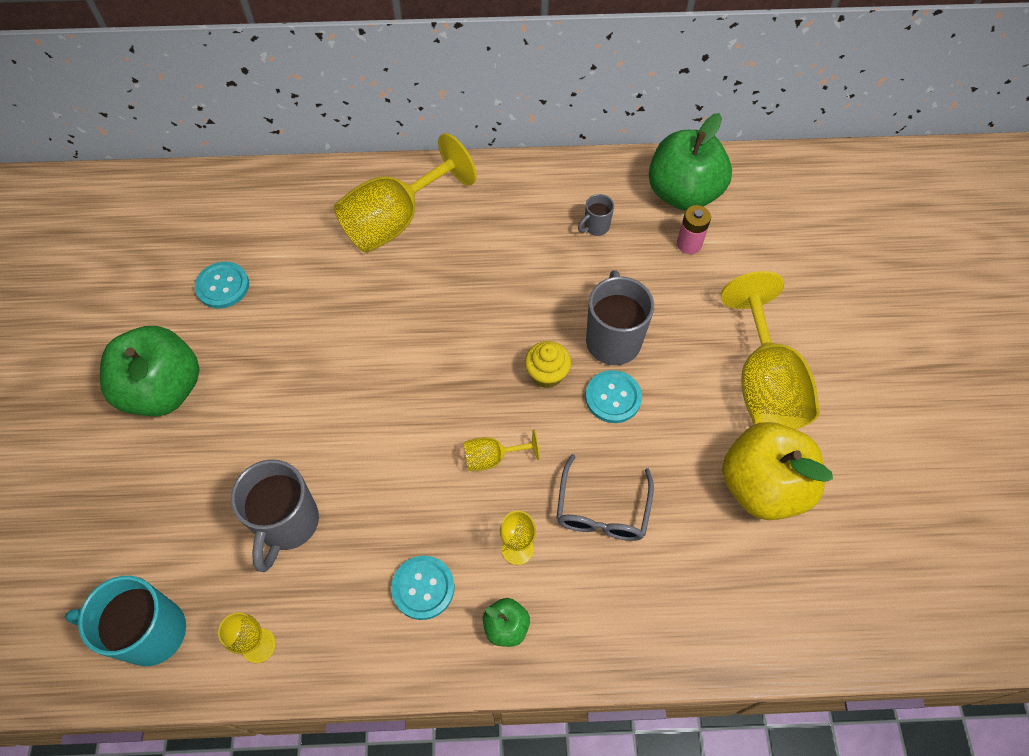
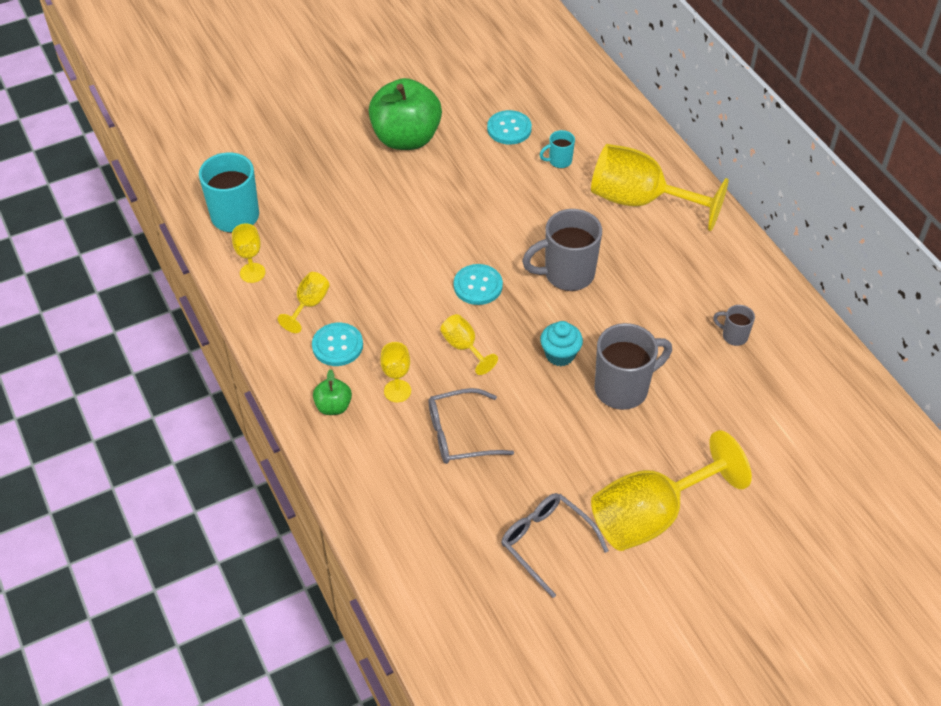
camera: 65 degrees right, 10 degrees down
grey mug [231,459,319,572] -> grey mug moved to [522,209,602,291]
yellow cupcake [525,341,571,388] -> turquoise cupcake [540,321,583,366]
turquoise button [585,370,642,423] -> turquoise button moved to [454,264,503,305]
green apple [649,113,732,211] -> none
pink battery [677,205,711,254] -> none
yellow apple [722,422,833,520] -> grey glasses [501,493,609,598]
none -> yellow goblet [278,272,330,333]
none -> turquoise mug [540,130,575,168]

